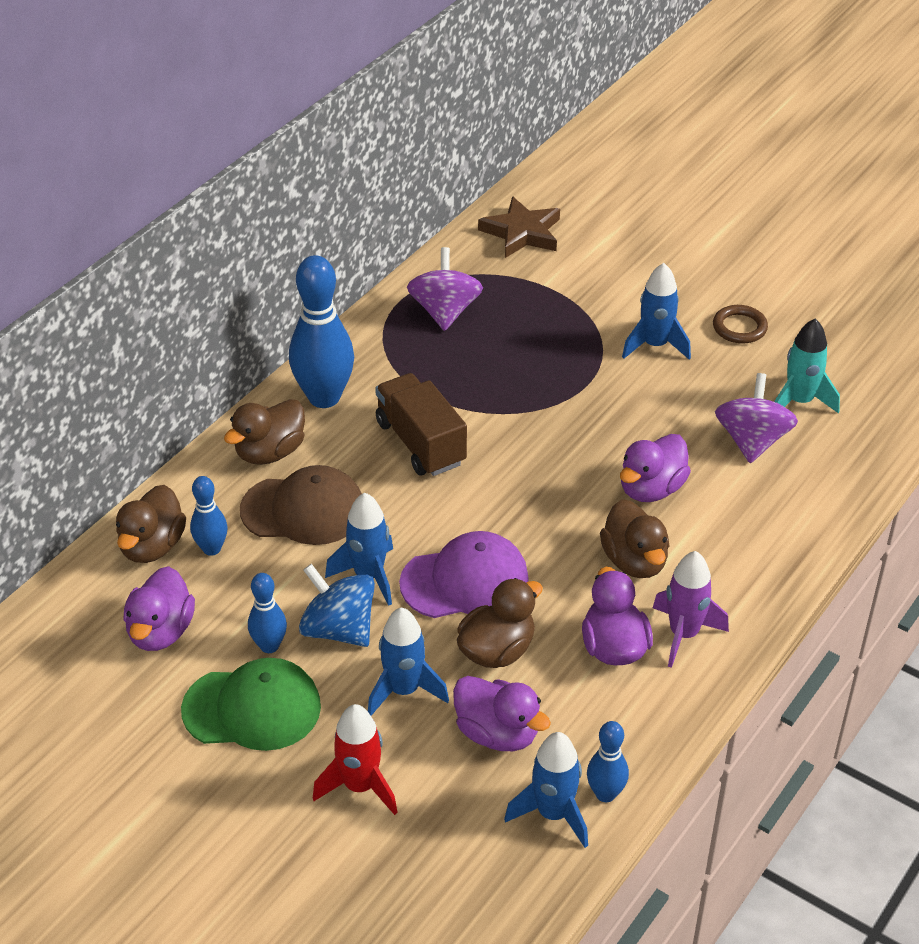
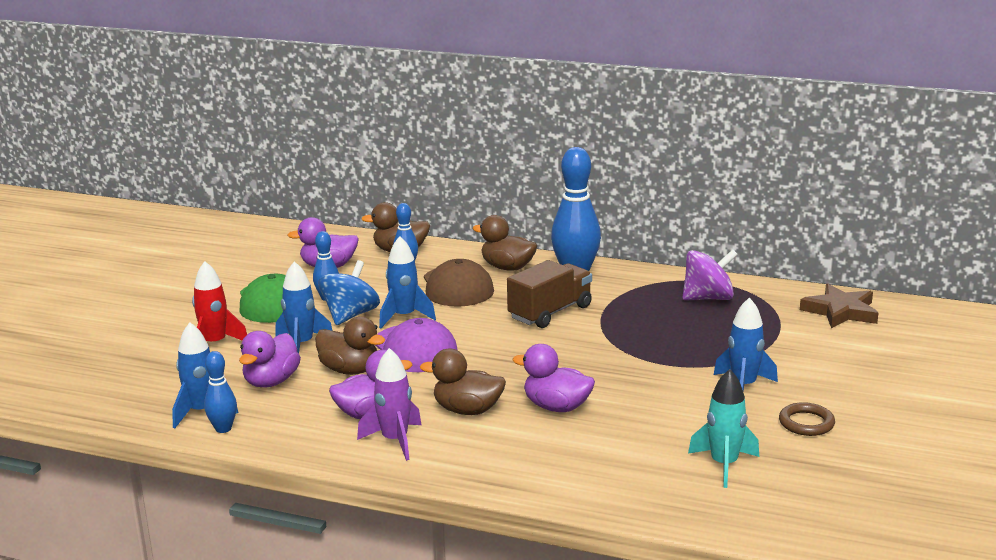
camera: 75 degrees right, 20 degrees down
brown duck [600,499,669,578] -> brown duck turned 45 degrees clockwise [420,349,506,415]
purple spinning top [715,373,798,463] -> none

